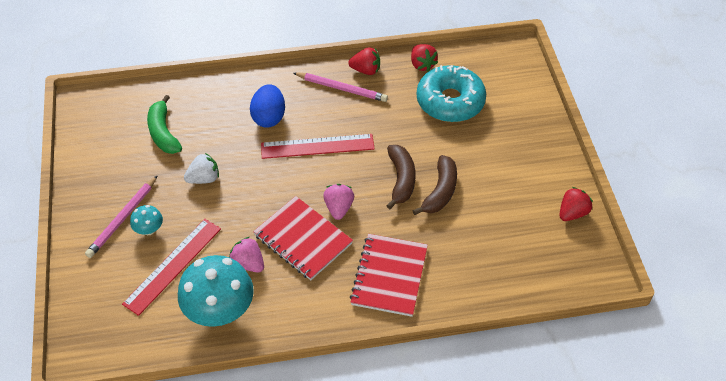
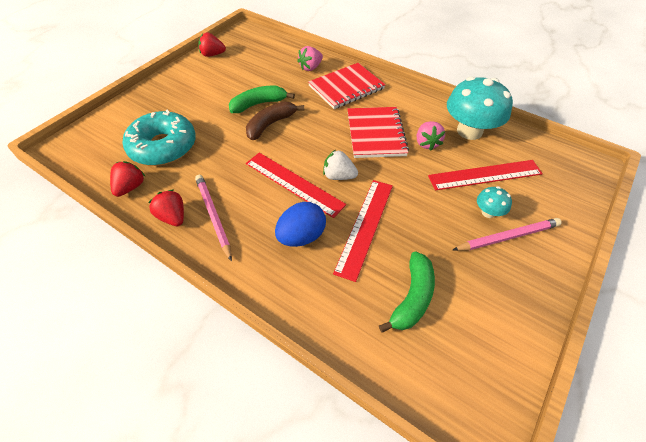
camera: 135 degrees left, 0 degrees up
white strawberry [184,153,219,184] -> white strawberry moved to [323,150,358,180]
pink strawberry [323,184,354,220] -> pink strawberry moved to [297,46,323,71]
brown banana [412,155,457,215] -> green banana [229,86,295,113]
none -> red ruler [333,180,393,282]

